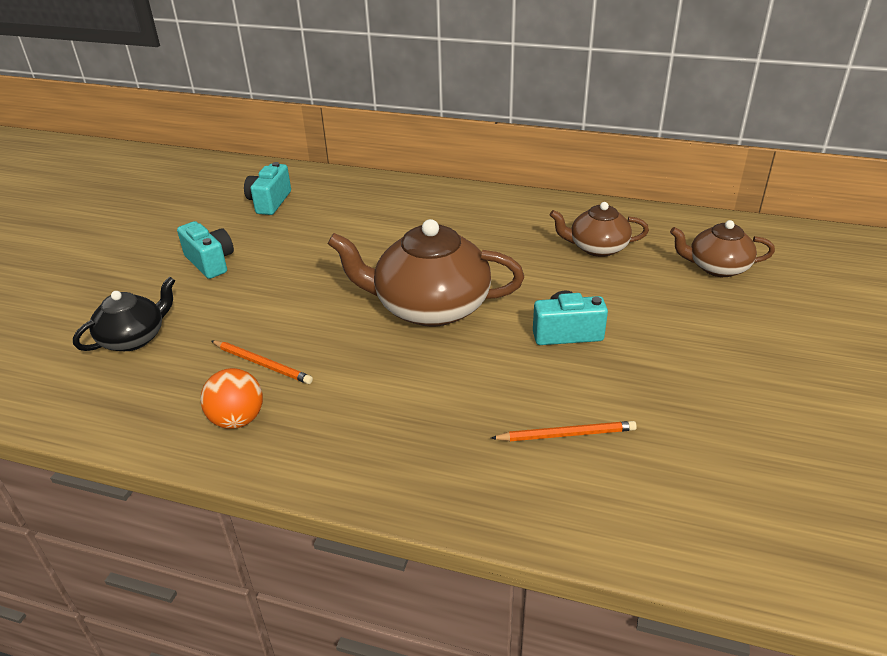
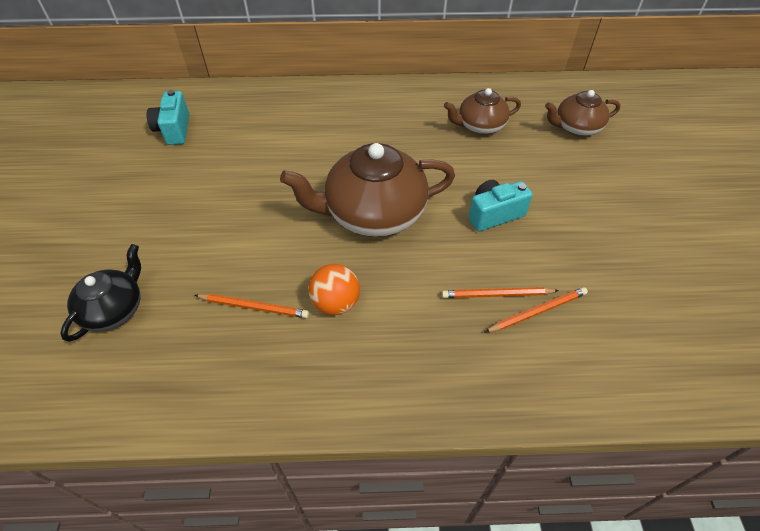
camera: 20 degrees left, 15 degrees up
turquoise camera [177,221,234,279] -> none
orange ball [200,368,263,429] -> orange ball moved to [308,264,360,315]
none -> orange pencil [442,287,559,298]

